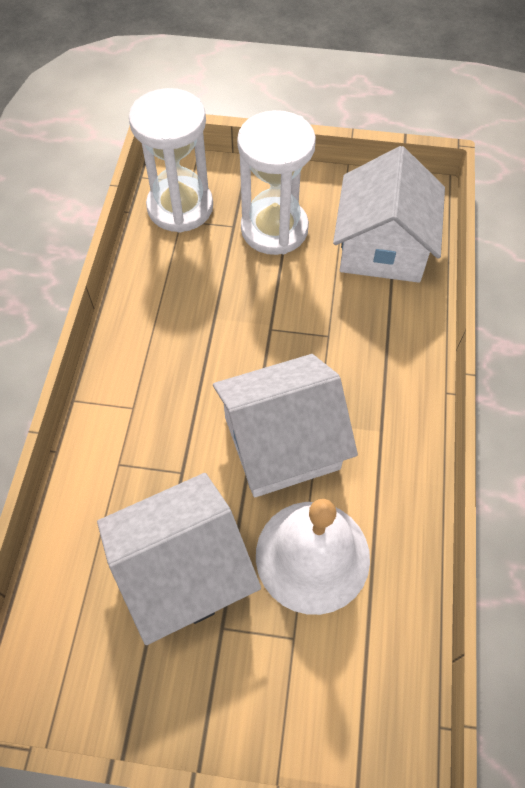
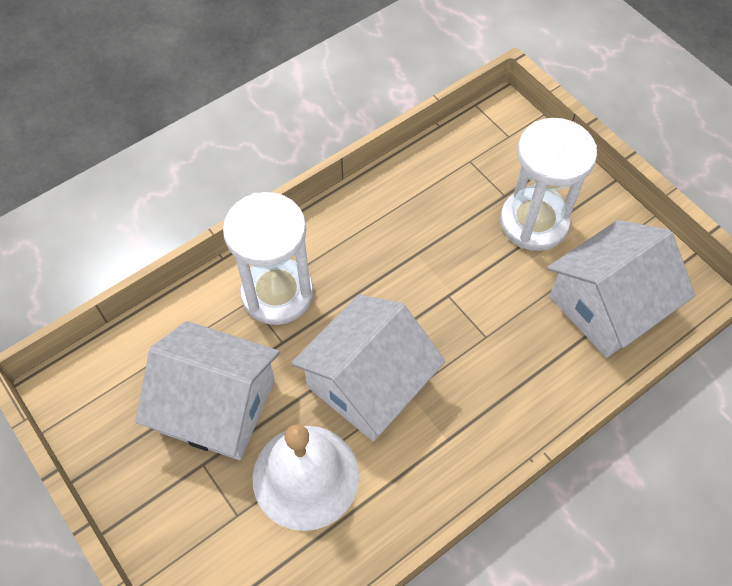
camera: 45 degrees right, 0 degrees up
white hourglass [129,88,213,233] -> white hourglass moved to [223,192,313,325]
white house [213,354,358,497] -> white house turned 75 degrees counterclockwise [291,294,446,441]

